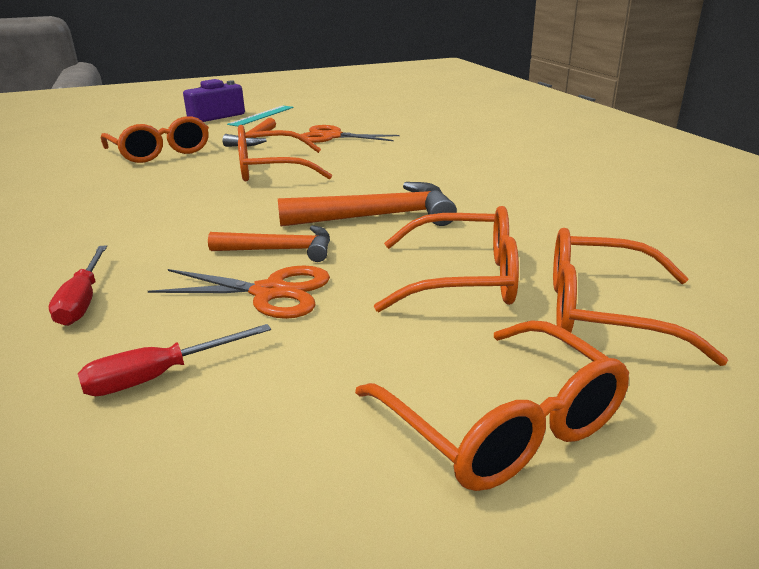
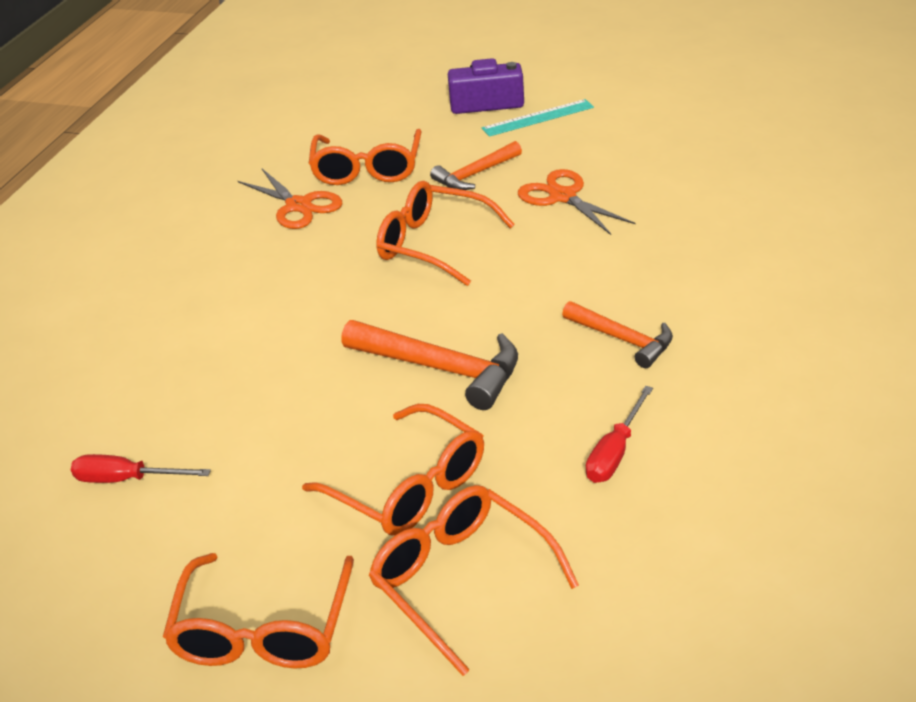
camera: 40 degrees right, 10 degrees up
red screwdriver [49,245,107,326] -> red screwdriver moved to [586,386,653,483]
orange scissors [148,266,330,319] -> orange scissors moved to [238,169,342,229]
orange hammer [208,225,330,262] -> orange hammer moved to [562,301,673,368]

